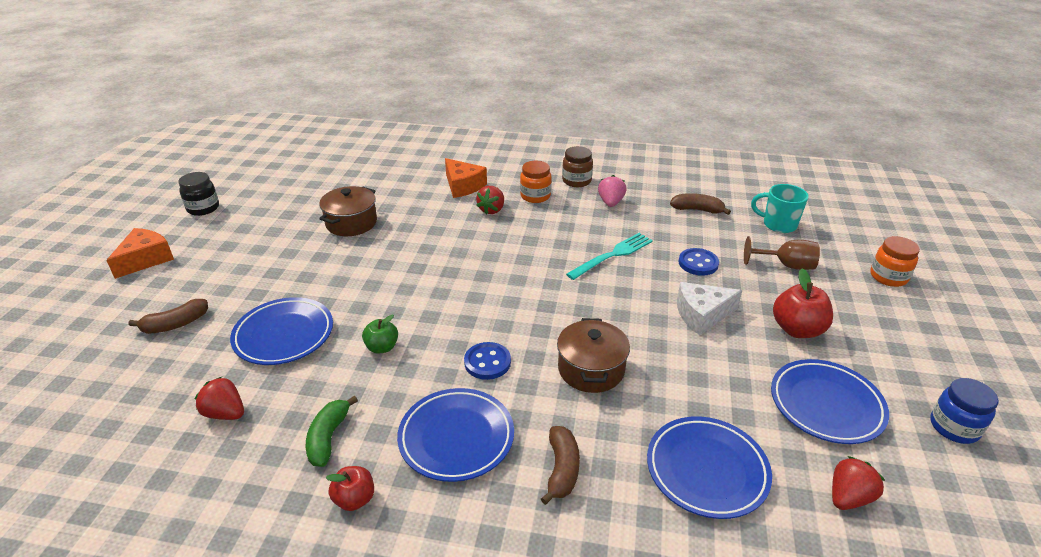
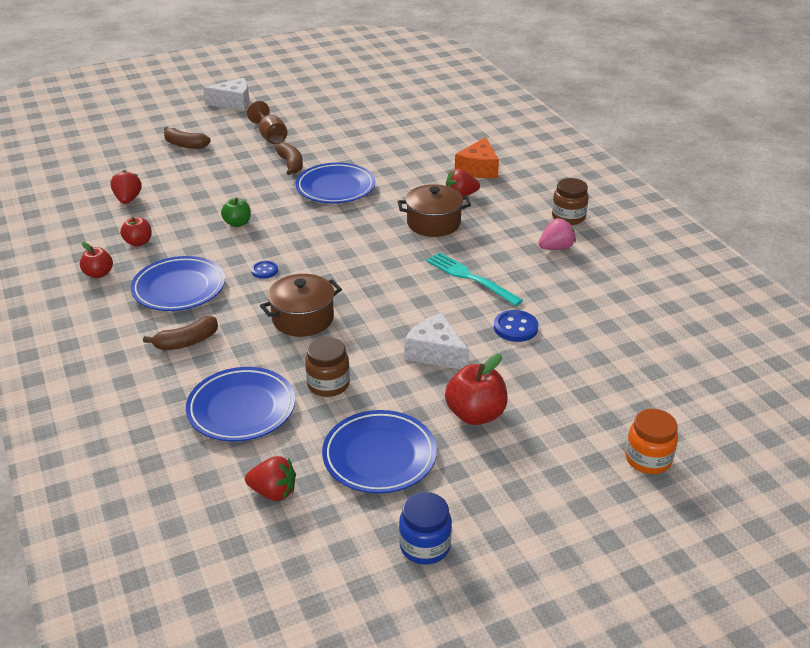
camera: 55 degrees right, 0 degrees up
orange cheese [106,228,174,279] -> white cheese [203,78,249,111]
black jar [178,172,219,216] -> none
blue plate [230,297,333,365] -> blue plate moved to [296,163,375,203]
green banana [306,395,358,467] -> red apple [120,217,152,247]
brown pot [319,186,377,236] -> brown pot moved to [398,184,471,237]
blue button [464,342,511,380] -> blue button [251,261,278,279], size x0.64
orange jar [520,161,552,203] -> none
turquoise fork [566,233,653,280] -> turquoise fork turned 150 degrees counterclockwise [426,252,523,306]
brown banana [670,193,731,215] -> brown banana moved to [275,142,303,175]
brown goblet [744,236,820,270] -> brown goblet moved to [247,101,288,144]
turquoise mug [751,184,808,233] -> none
none -> brown jar [305,337,350,397]

